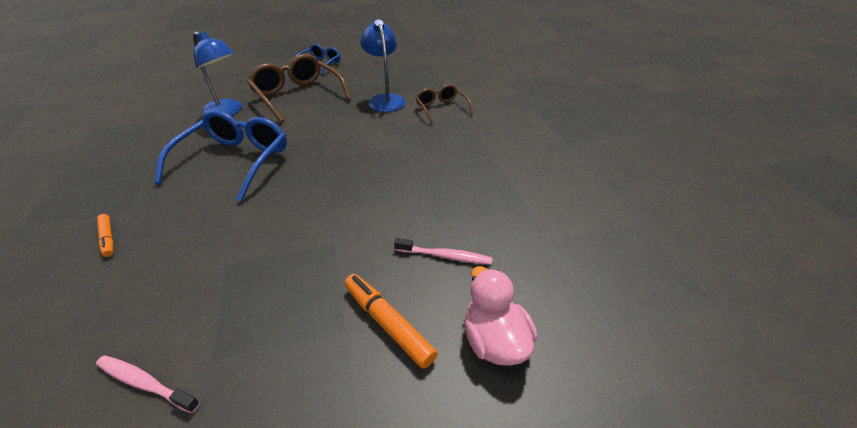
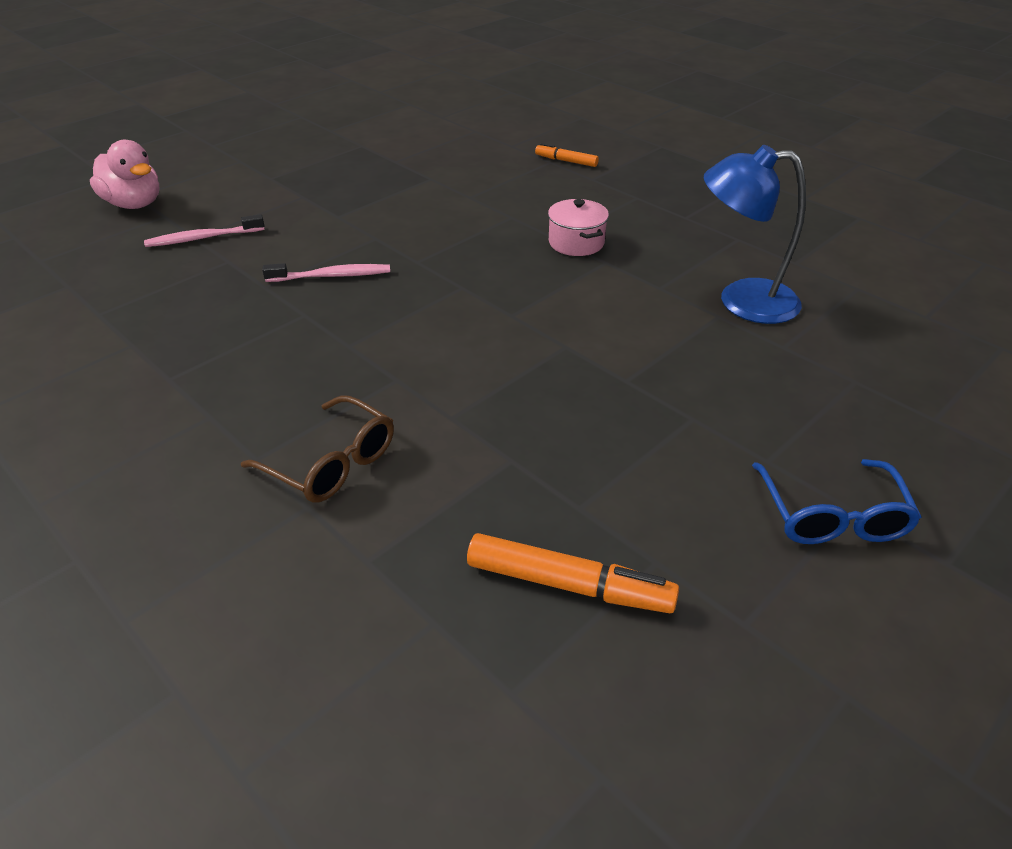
camera: 150 degrees right, 0 degrees up
pink toothbrush [96,355,200,413] -> pink toothbrush moved to [262,263,390,282]
blue glasses [154,110,287,202] -> pink pot [548,199,609,256]
brown glasses [247,54,351,123] -> none
orange marker [344,274,438,369] -> orange marker moved to [467,533,679,613]
blue lamp [360,20,406,112] -> none

